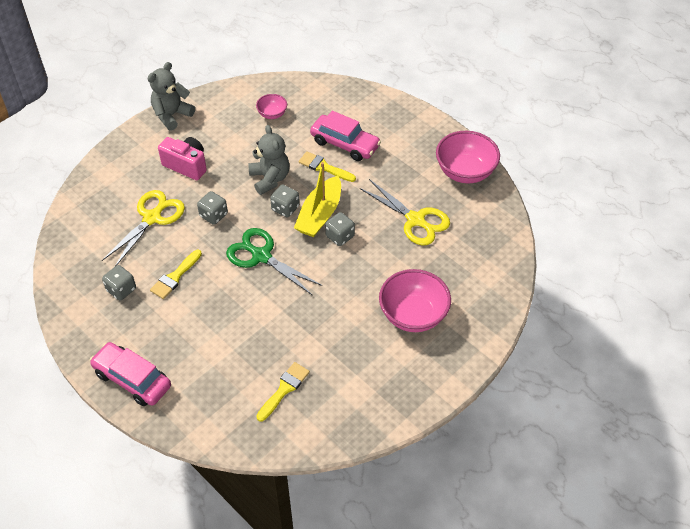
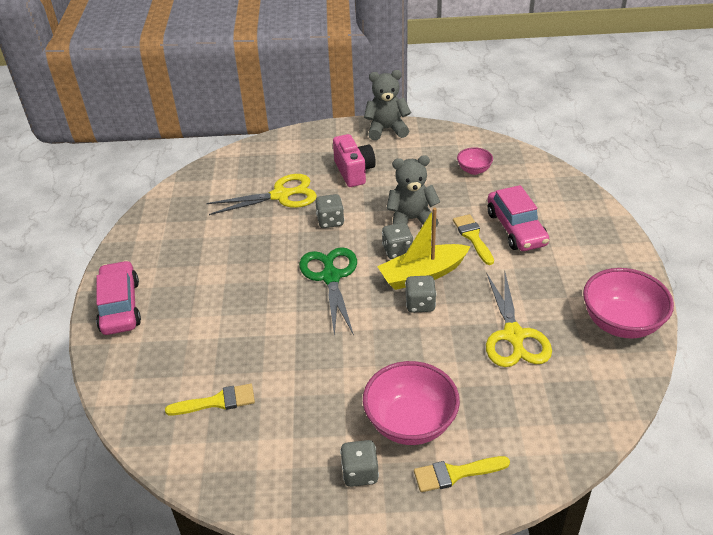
camera: 45 degrees right, 10 degrees down
grey dice [102,265,136,301] -> grey dice moved to [340,440,379,487]
yellow brush [150,250,202,299] -> yellow brush moved to [414,456,510,492]
grey teddy bear [248,125,290,195] -> grey teddy bear turned 120 degrees counterclockwise [387,155,440,227]

